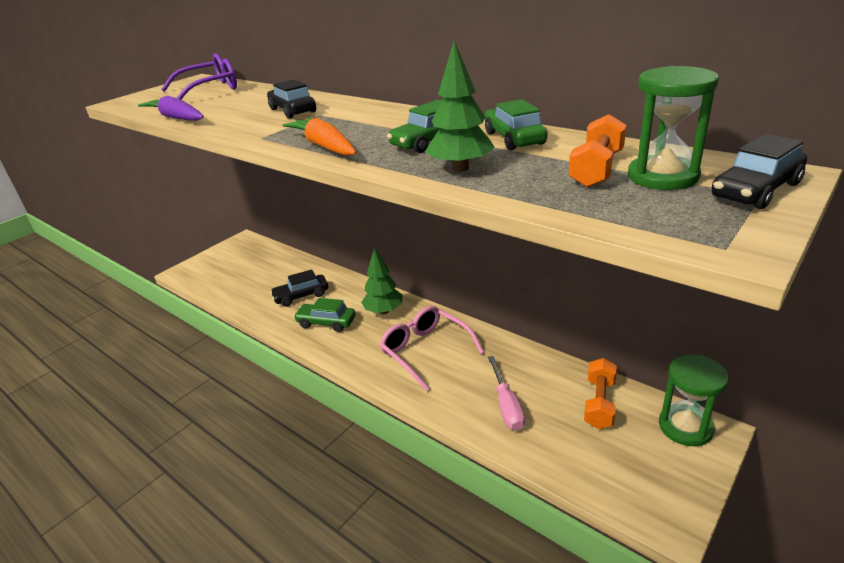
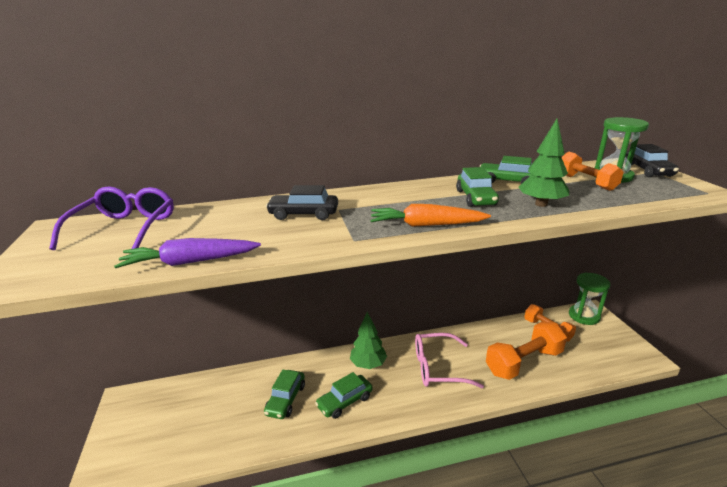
camera: 55 degrees left, 5 degrees down
black car [270,269,328,307] -> green car [264,370,305,419]
pink screwdriver [488,356,525,431] -> orange dumbbell [486,322,567,380]

